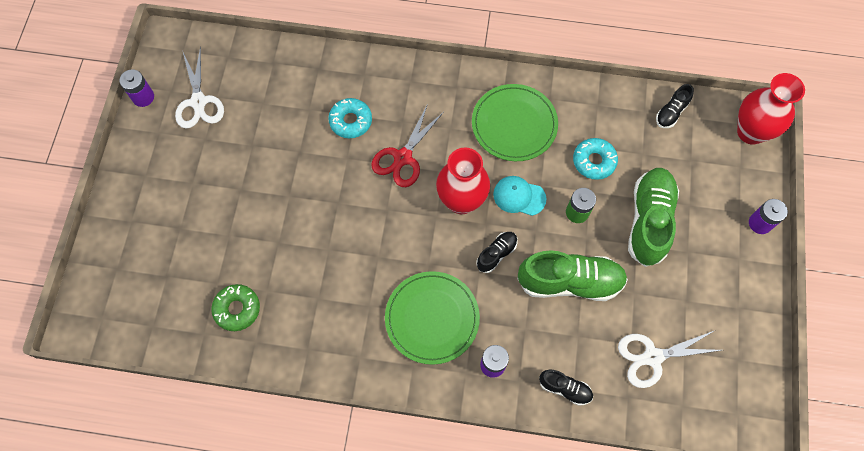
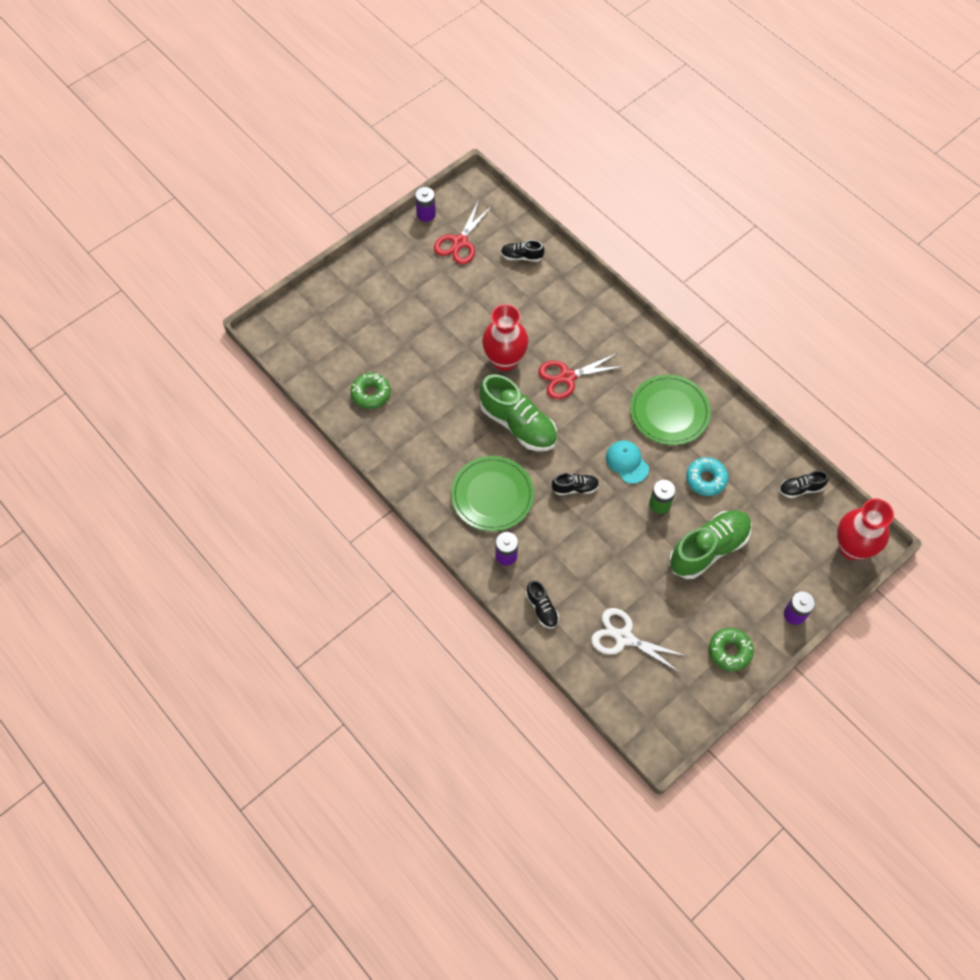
camera: 40 degrees right, 5 degrees down
white scissors [175,47,224,129] -> red scissors [434,200,493,265]
turquoise donut [328,98,372,138] -> none
red vase [436,147,490,214] -> red vase moved to [482,304,529,371]
green shoe [517,250,628,301] -> green shoe moved to [480,374,557,451]
none -> black shoe [501,240,544,262]
none -> green donut [709,628,754,671]

